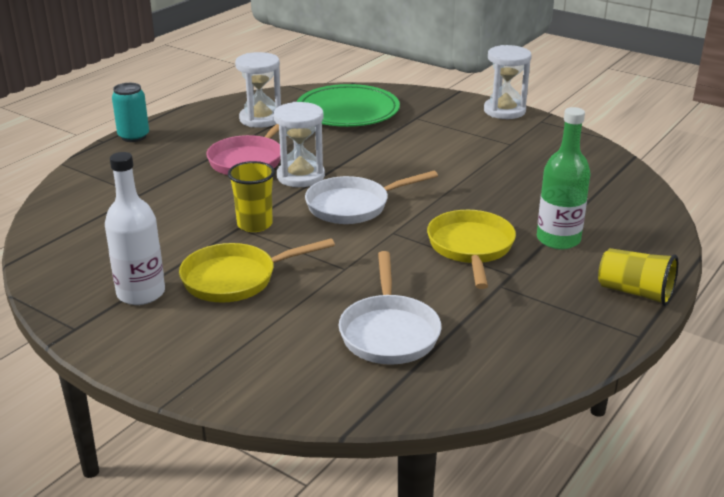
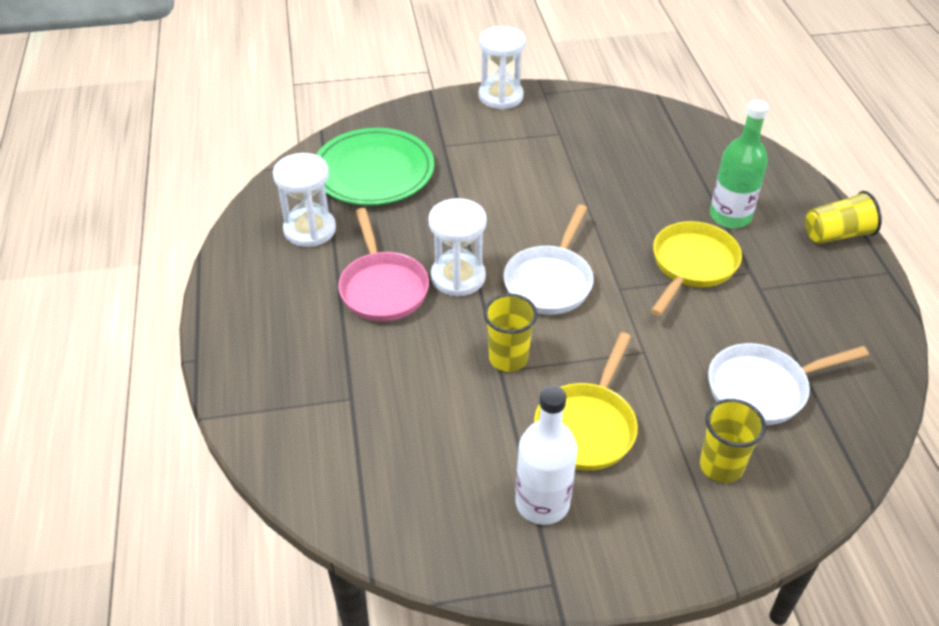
camera: 45 degrees left, 15 degrees up
turquoise can [112,83,149,142] -> none
white pan [339,251,441,365] -> white pan turned 120 degrees clockwise [708,343,869,425]
yellow pan [427,210,516,289] -> yellow pan turned 75 degrees clockwise [651,221,742,316]
none -> yellow cup [700,399,766,483]

